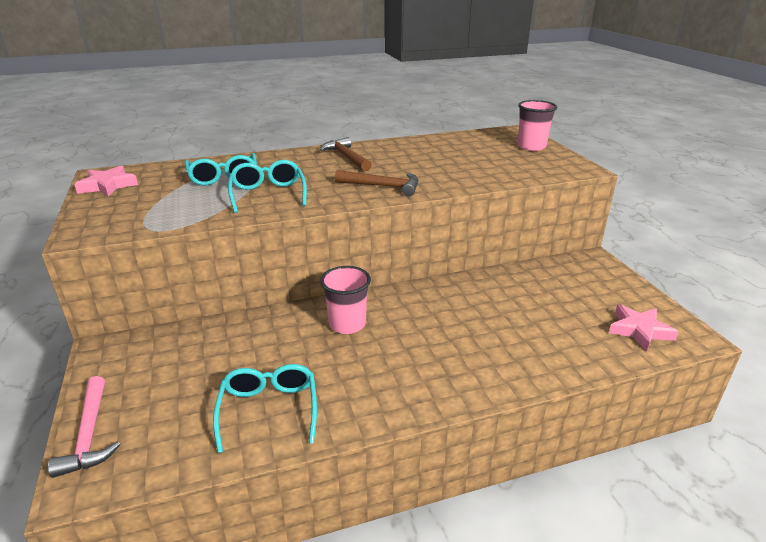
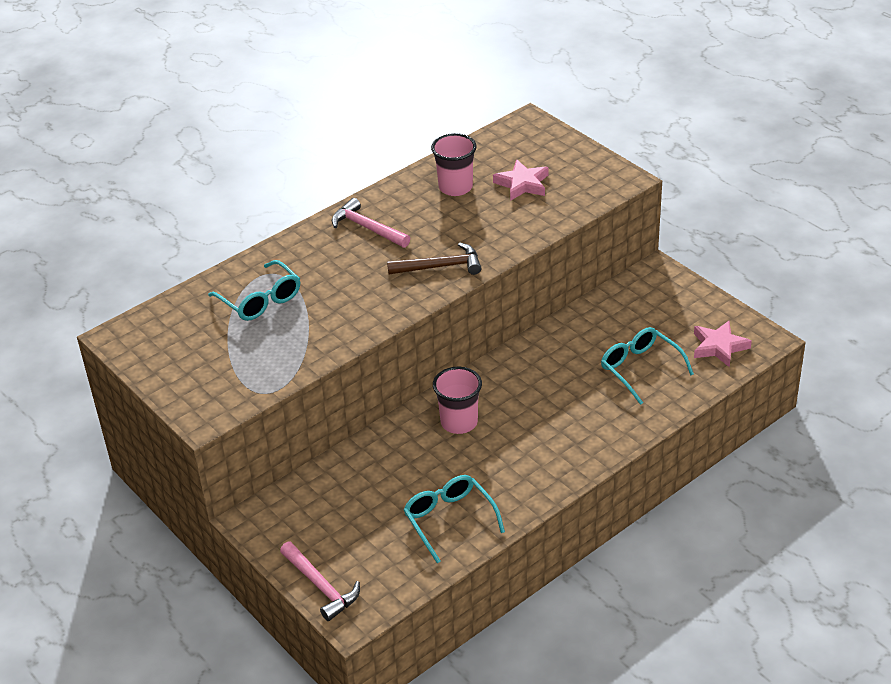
camera: 20 degrees left, 10 degrees up
pink star [74,166,138,197] -> pink star moved to [493,159,548,201]
turquoise glasses [228,160,307,213] -> turquoise glasses moved to [601,327,694,405]
brown hammer [320,137,372,171] -> pink hammer [332,198,410,248]
pink cup [518,100,557,151] -> pink cup moved to [431,133,477,196]

